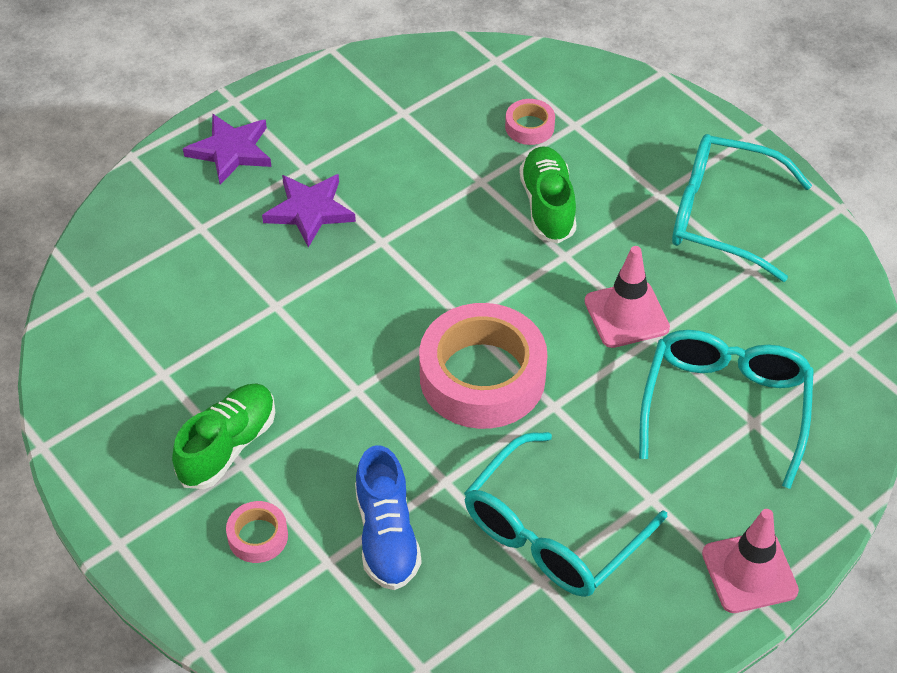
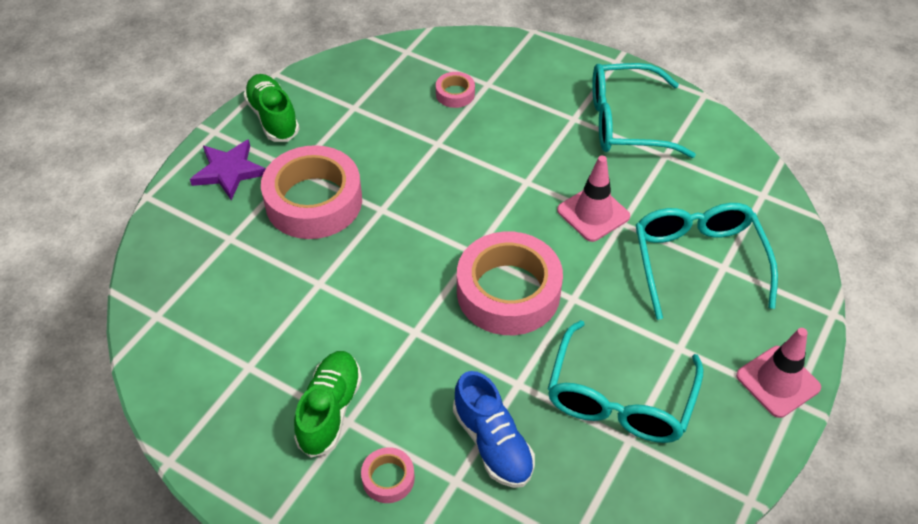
camera: 20 degrees left, 0 degrees up
purple star [262,174,356,248] -> pink tape [261,145,362,239]
green shoe [519,146,577,244] -> green shoe moved to [243,74,300,142]

